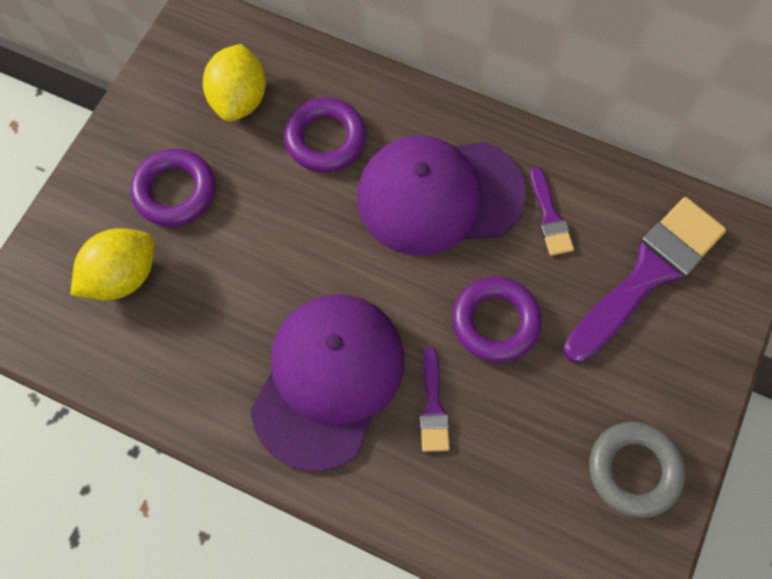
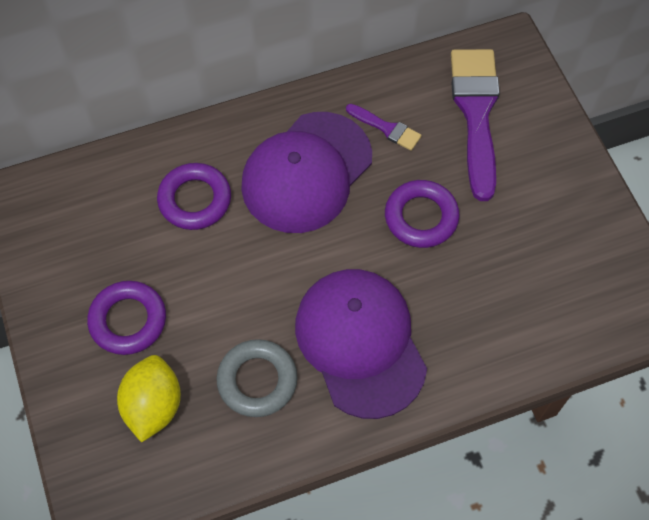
camera: 45 degrees left, 5 degrees down
yellow lemon [203,44,266,122] -> none
purple brush [420,347,450,452] -> none
grey ring [589,422,685,518] -> grey ring moved to [217,339,297,417]

